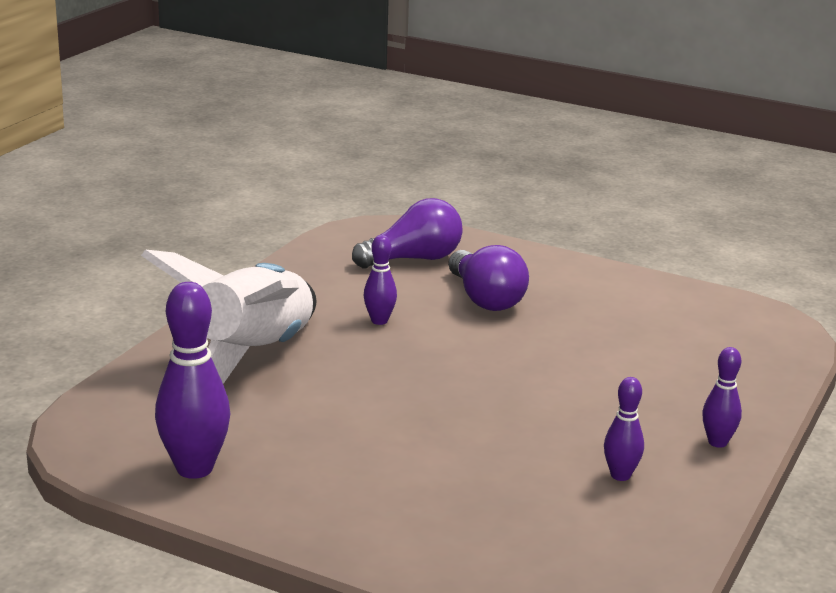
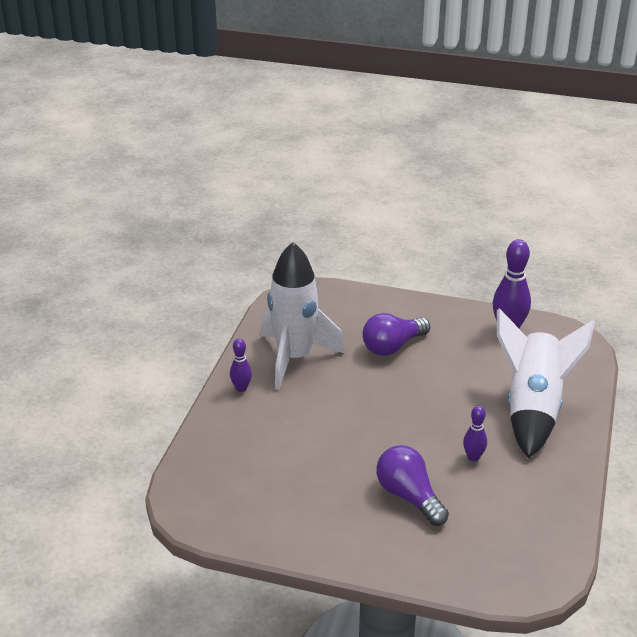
camera: 170 degrees right, 10 degrees up
purple light bulb [352,198,463,268] -> purple light bulb moved to [363,313,430,356]
purple bowling pin [604,377,644,481] -> white rocket [261,242,345,390]

